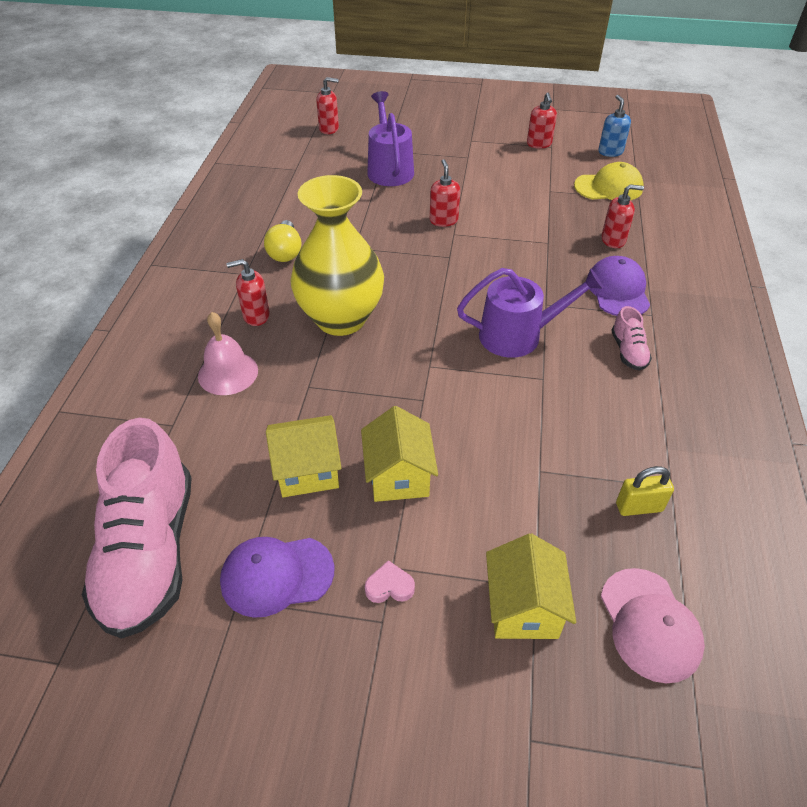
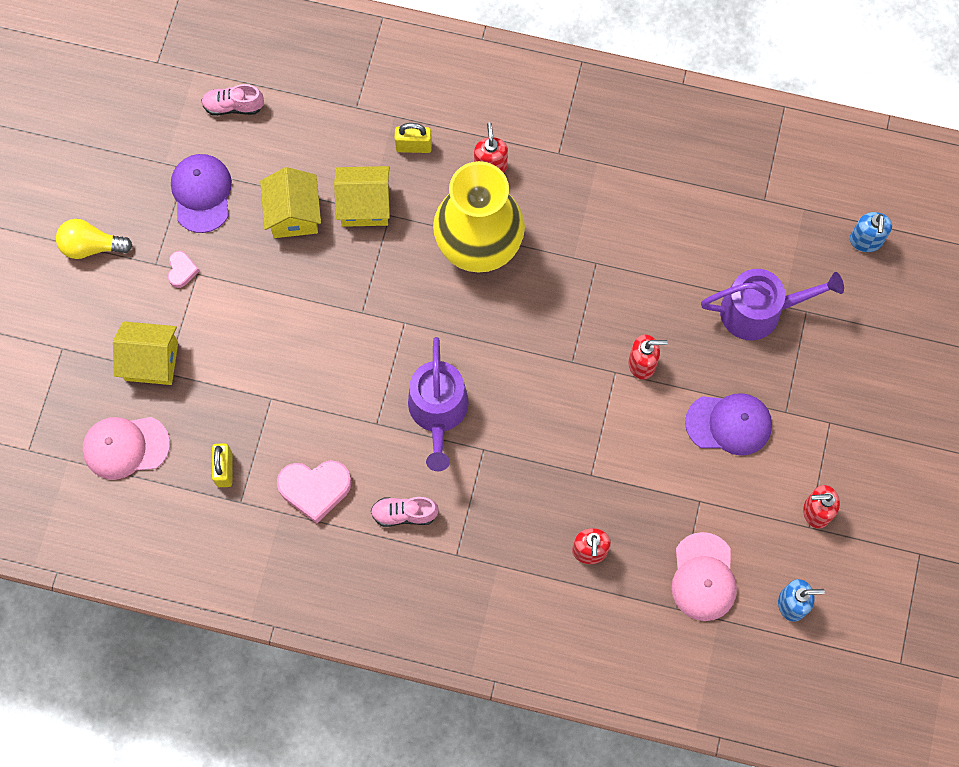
camera: 95 degrees right, 25 degrees up
pink shoe [82,418,192,639] -> pink shoe [201,84,264,116], size x0.42
pink bell [198,312,258,395] -> yellow padlock [394,123,432,153]
yellow light bulb [264,220,301,262] -> yellow light bulb moved to [56,219,132,259]
red soap dispenser [316,77,339,134] -> blue soap dispenser [850,212,892,252]
yellow house [361,406,438,502] -> yellow house moved to [334,166,390,227]
yellow cap [574,162,644,200] -> pink cap [672,532,737,621]
purple cap [589,256,650,316] -> purple cap moved to [685,393,772,455]
none -> pink heart [277,460,352,523]

